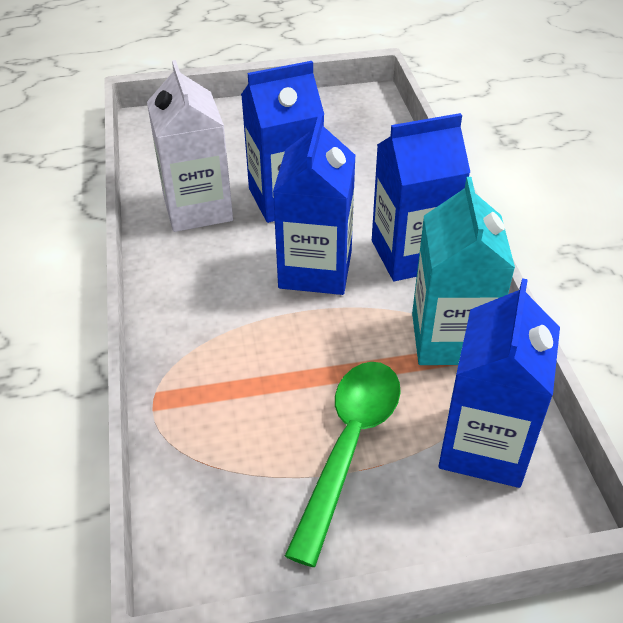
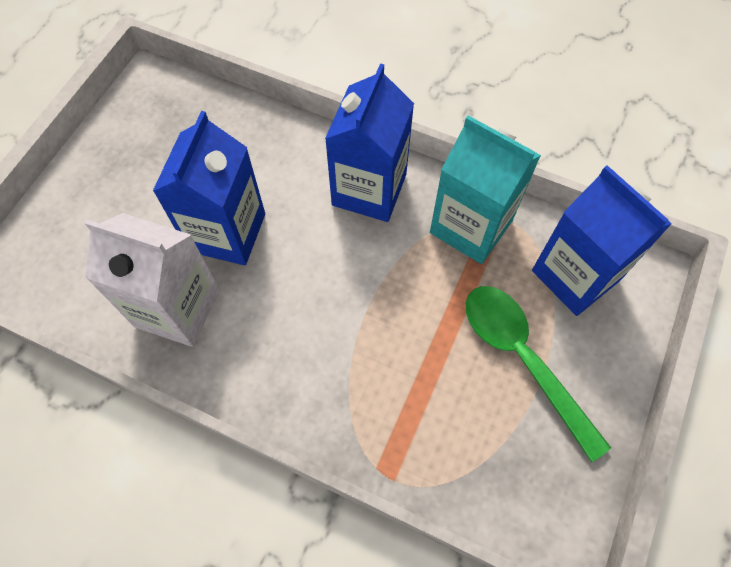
camera: 55 degrees left, 20 degrees up
blue carton [273,114,356,295] -> none

